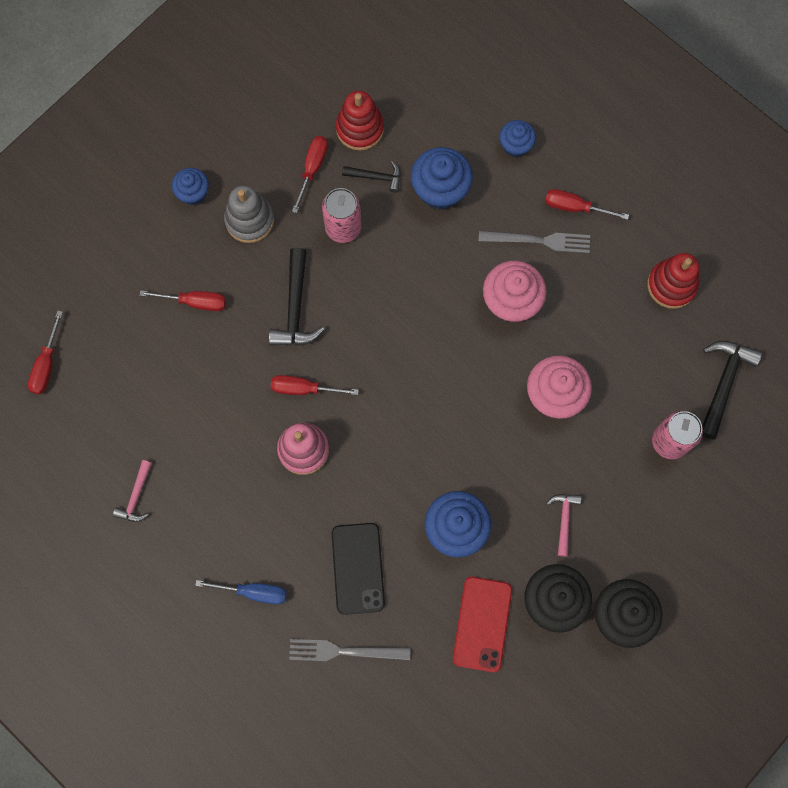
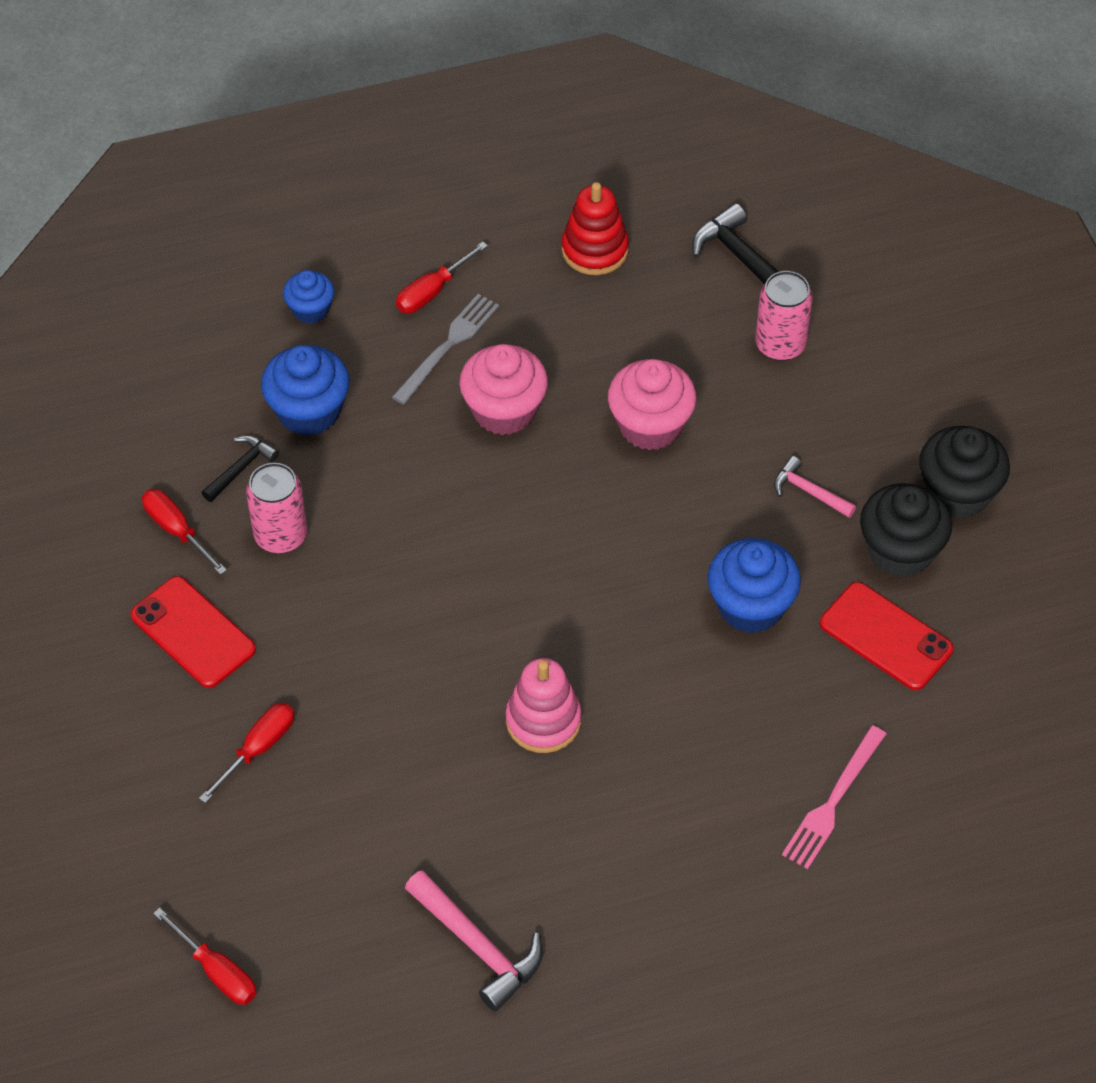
camera: 60 degrees left, 20 degrees down
pink hammer [113,460,152,522] -> pink hammer [405,870,543,1011], size x1.67
blue cupcake [172,168,209,205] -> none
blue screwdriver [195,580,287,604] -> none
grey stacking toy [224,186,274,243] -> red phone [131,576,256,688]
black hammer [269,248,325,346] -> none
red screwdriver [271,375,359,395] -> none
grey fork [289,639,411,661] -> pink fork [782,725,886,869]
black phone [331,523,385,615] -> none
red stacking toy [336,91,384,151] -> none

